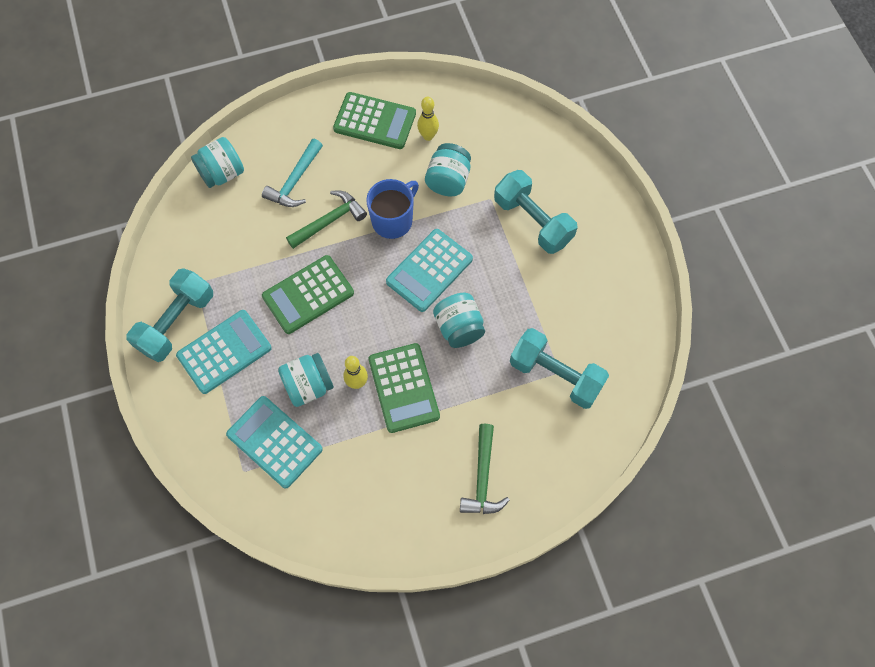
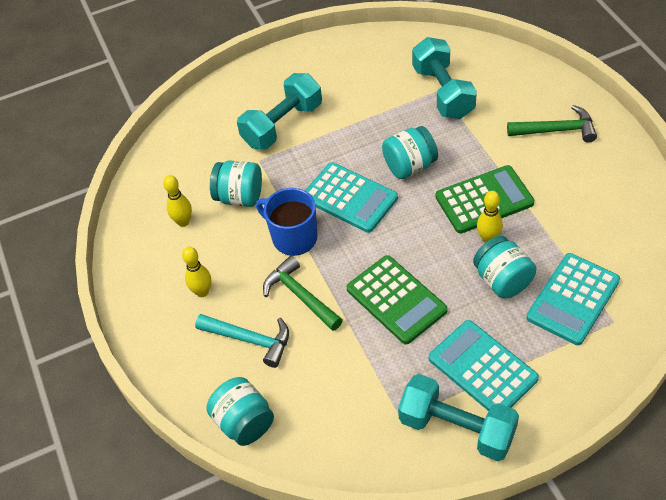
camera: 90 degrees left, 15 degrees down
green calculator [333,92,416,149] -> none
turquoise dumbbell [510,328,609,409] -> turquoise dumbbell turned 45 degrees counterclockwise [412,37,477,119]
none -> yellow bowling pin [182,247,211,297]

